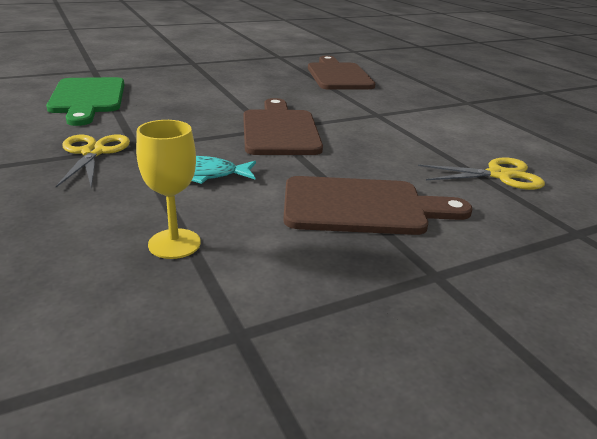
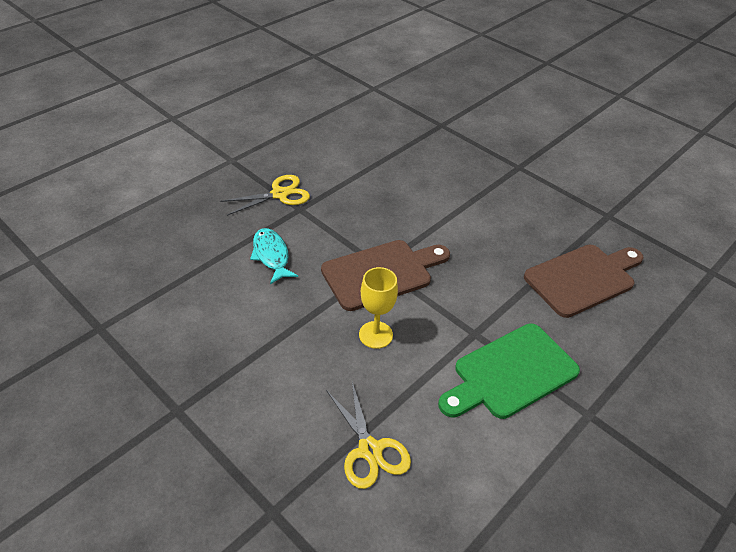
camera: 70 degrees right, 15 degrees up
green cutting board [46,77,124,126] -> green cutting board moved to [438,323,580,419]
yellow goblet [136,120,201,259] -> yellow goblet moved to [359,267,398,349]
brown cutting board [283,176,473,235] -> none

